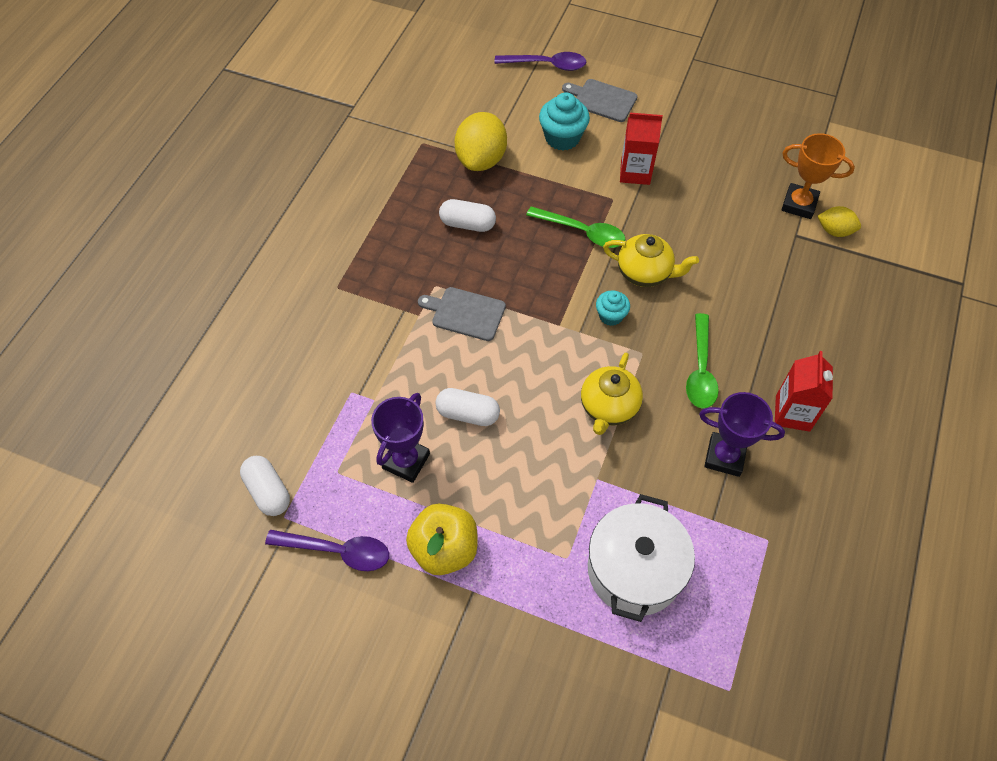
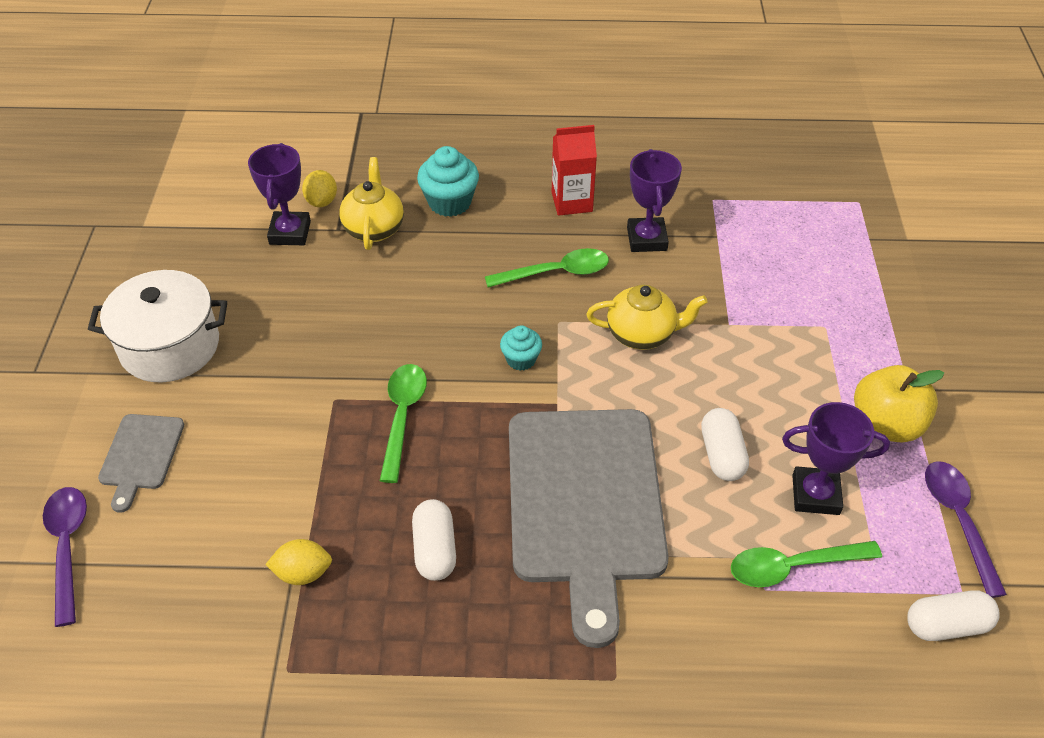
camera: 110 degrees left, 10 degrees down
white capsule [240,456,290,516] -> white capsule turned 45 degrees clockwise [907,590,1000,641]
grey cutting board [418,287,506,341] -> grey cutting board [509,409,669,648], size x2.24
yellow lemon [454,112,507,171] -> yellow lemon [265,539,332,585], size x0.55
turquoise cupcake [539,92,590,151] -> turquoise cupcake moved to [417,146,479,217]
white pot [588,494,695,622] -> white pot moved to [88,270,227,382]
yellow teapot [603,234,699,287] -> yellow teapot moved to [339,157,404,250]
red carton [620,113,663,185] -> none
orange trophy [781,133,855,219] -> purple trophy [248,143,311,245]
none -> green spoon [731,541,882,587]

